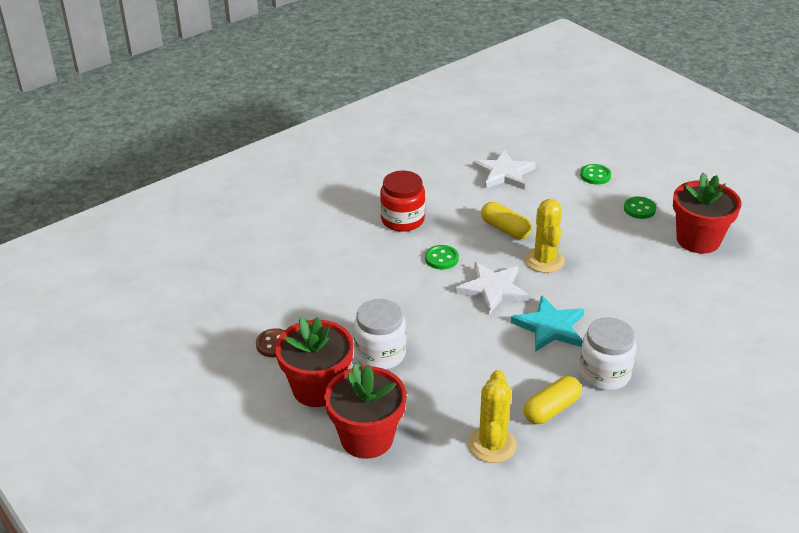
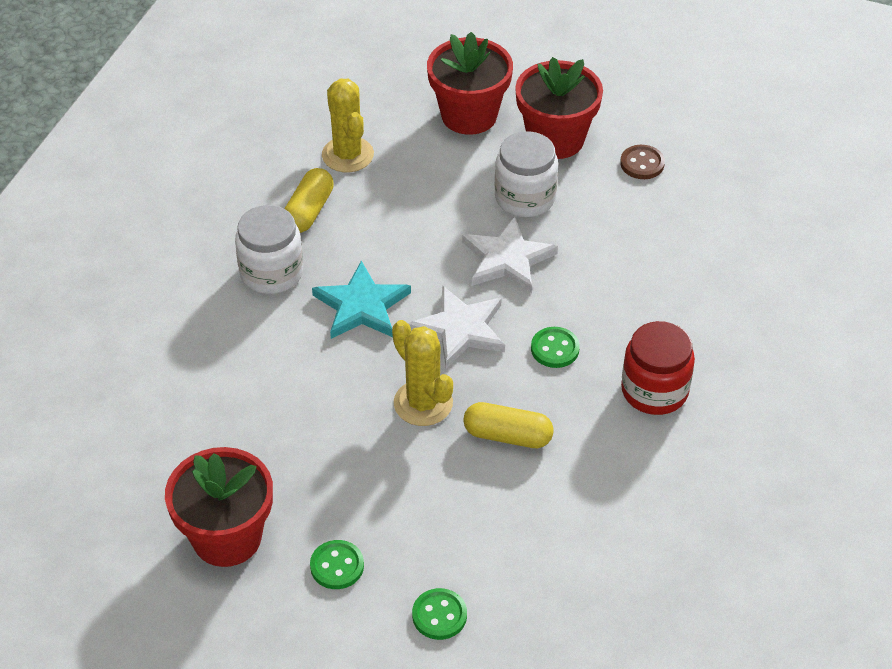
camera: 150 degrees right, 10 degrees up
white star [472,150,536,190] -> white star moved to [462,216,558,293]

